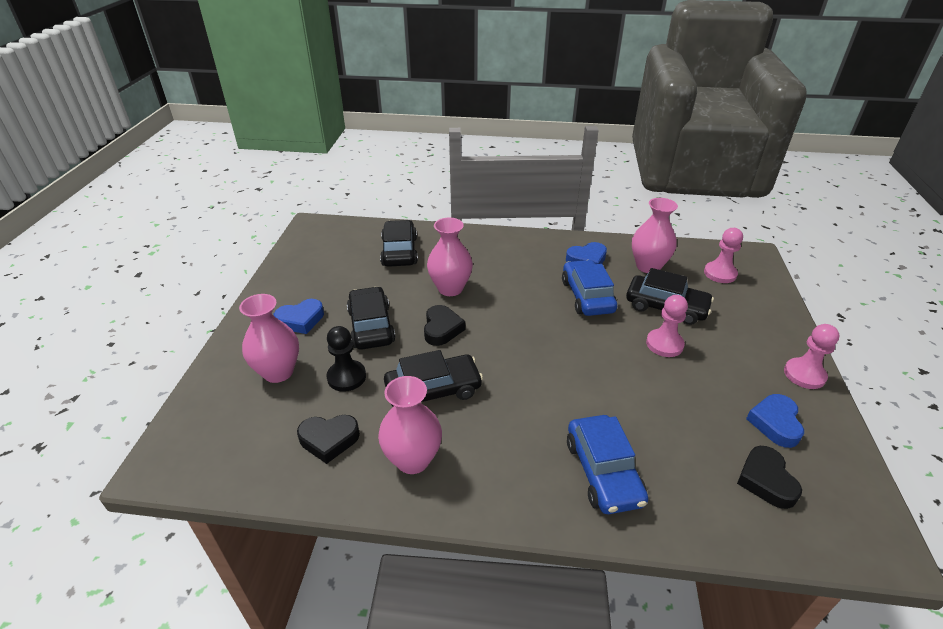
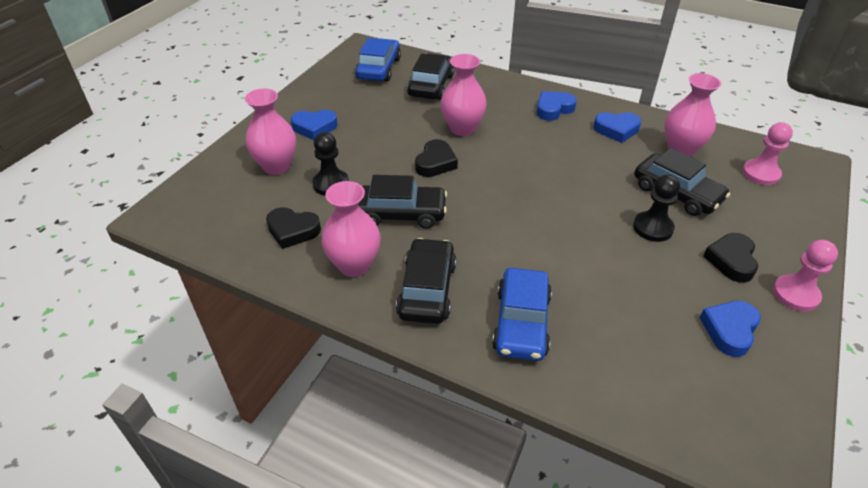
camera: 20 degrees right, 5 degrees up
black car [347,286,395,350] -> black car moved to [396,238,456,324]
blue car [562,260,617,316] -> blue car moved to [355,38,401,82]
pink pawn [646,295,688,357] -> black pawn [633,175,680,242]
black heart [737,446,802,509] -> black heart moved to [703,233,758,283]
none -> blue heart [537,91,577,121]

